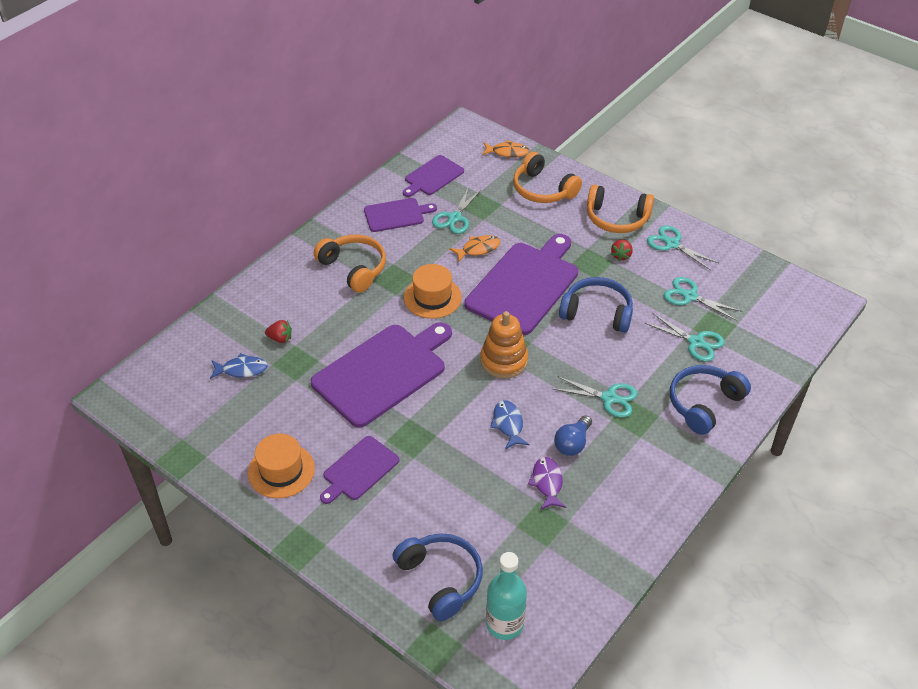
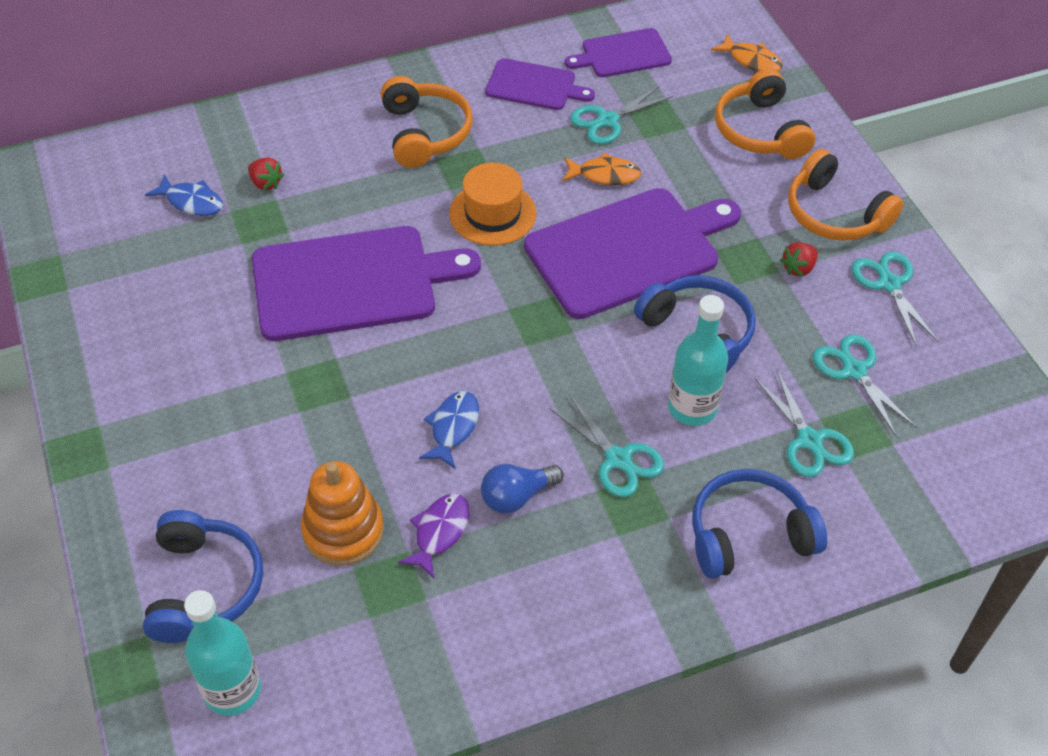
camera: 30 degrees right, 5 degrees up
orange hat [248,434,315,498] -> none
purple cutting board [320,436,399,504] -> none
orange stacking toy [480,311,528,379] -> orange stacking toy moved to [301,461,384,566]
none -> turquoise bottle [668,295,728,426]

